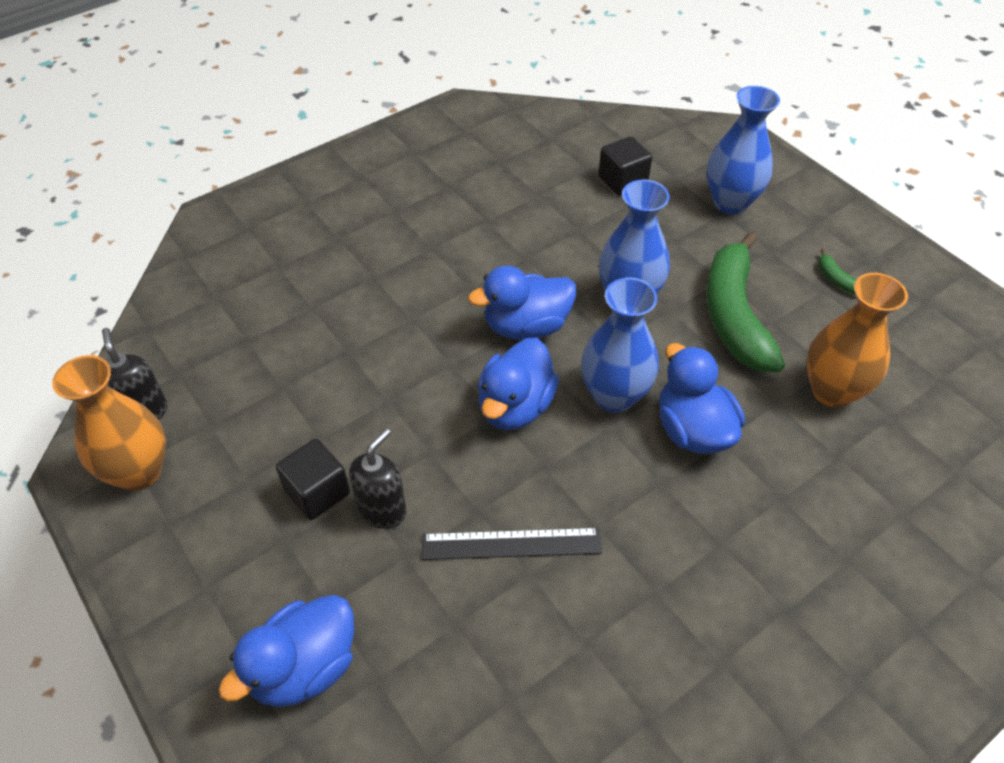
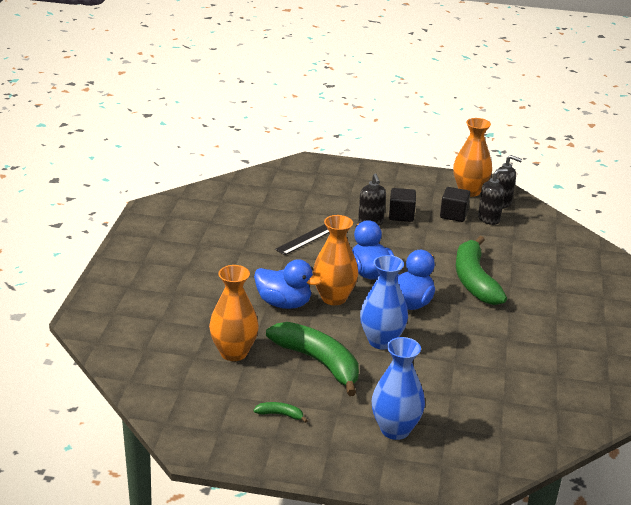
camera: 135 degrees right, 20 degrees down
blue duck [218,595,354,707] -> none
blue vase [581,277,659,413] -> orange vase [313,215,358,305]
black cube [598,136,652,196] -> black cube moved to [440,187,470,222]
none -> green banana [456,236,507,305]
none -> black soap dispenser [478,169,508,225]

